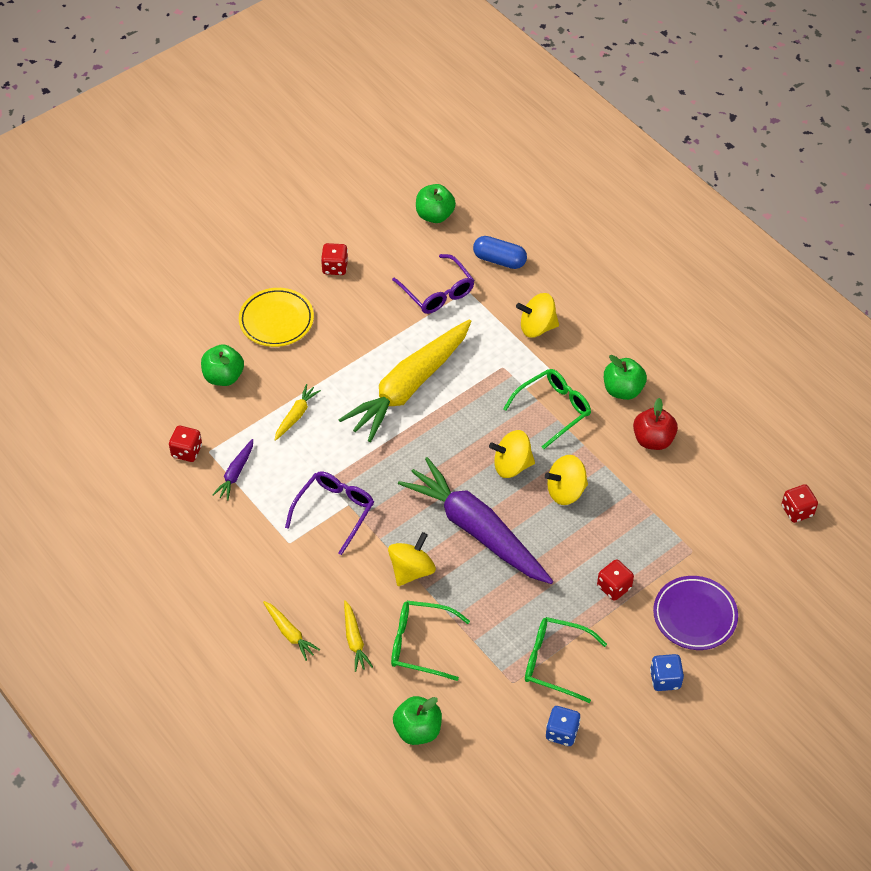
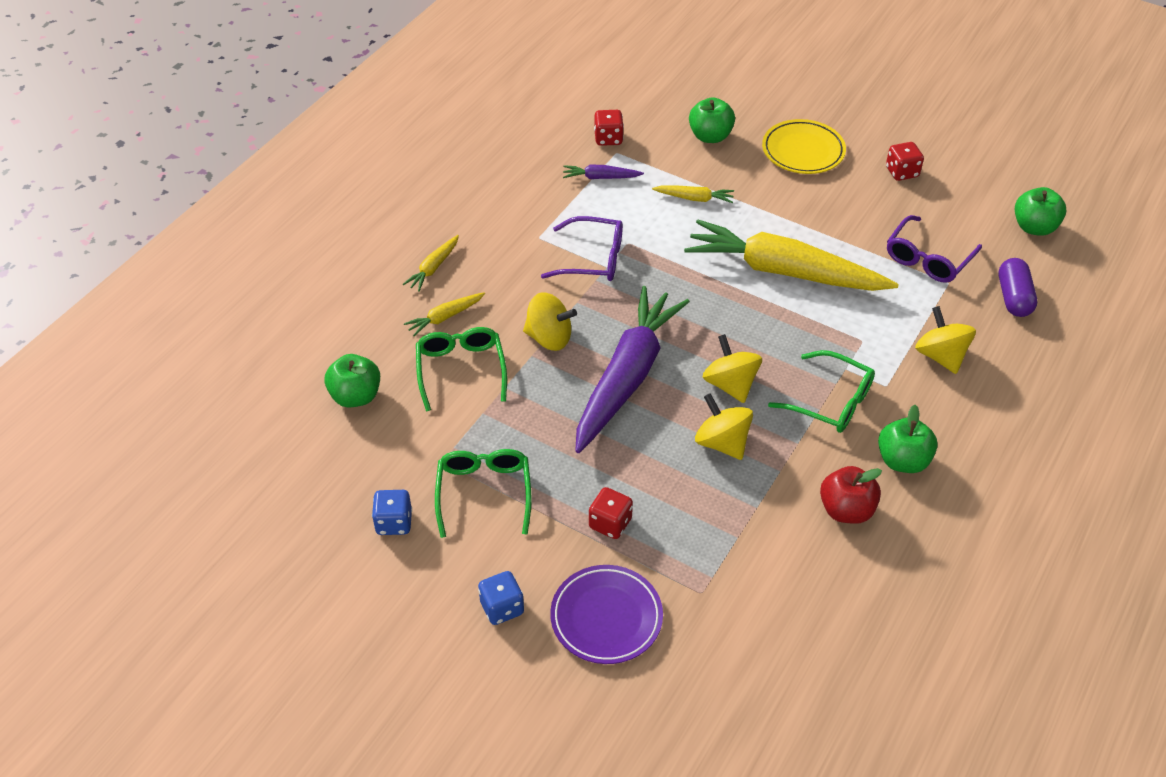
camera: 70 degrees right, 5 degrees down
blue capsule [473,236,527,269] -> purple capsule [999,258,1037,317]
red dice [781,484,818,523] -> none

